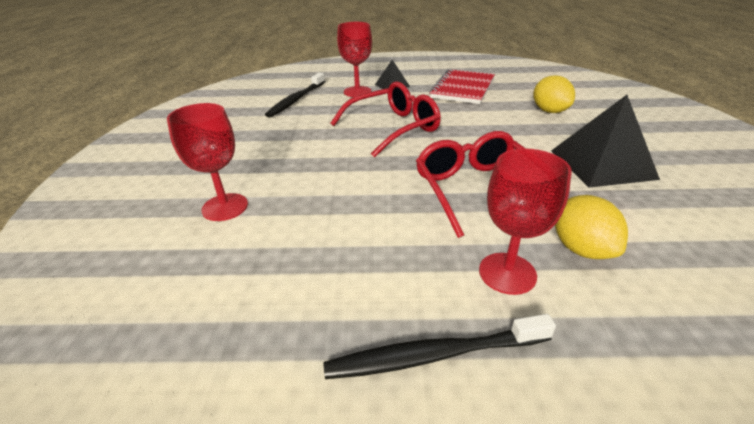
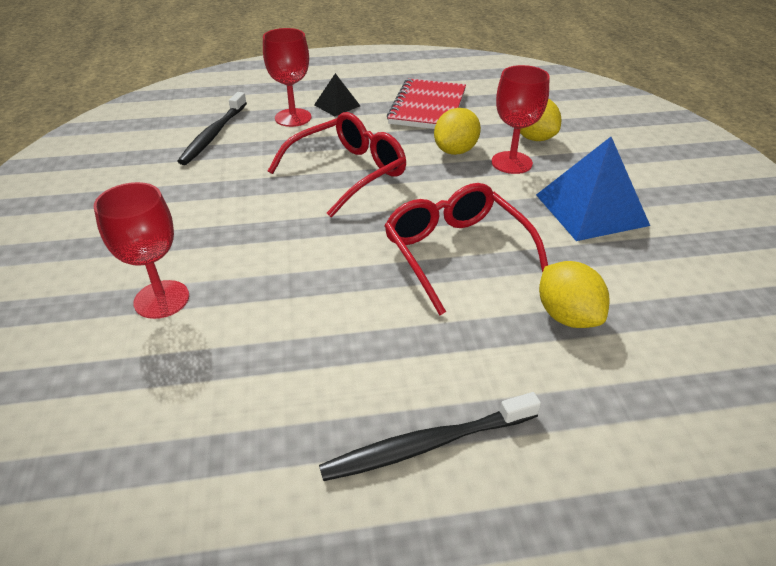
camera: 10 degrees left, 5 degrees up
red goblet [479,148,572,295] -> red goblet moved to [492,65,550,174]
black pyramid [551,95,660,188] -> blue pyramid [536,137,650,241]
none -> yellow lemon [434,108,481,155]

